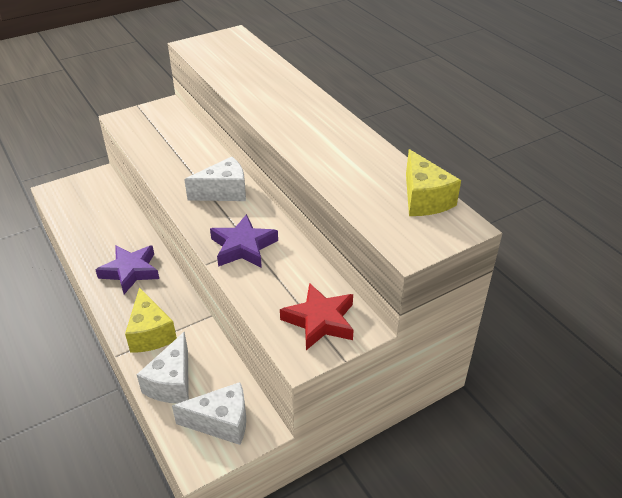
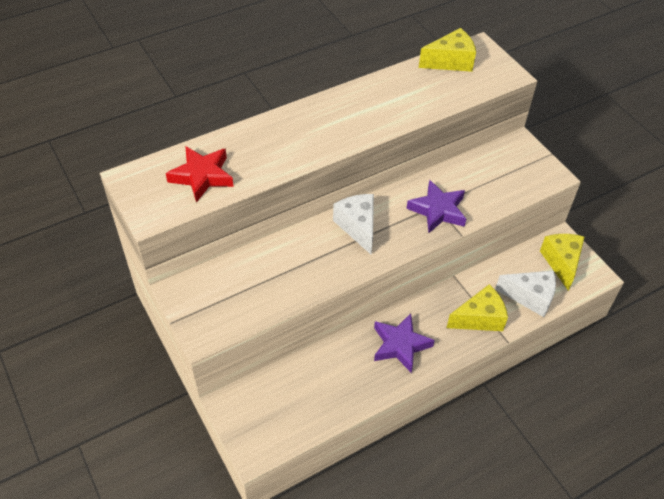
camera: 90 degrees left, 10 degrees up
white cheese [172,382,246,445] -> yellow cheese [540,234,584,291]
red star [280,283,354,350] -> red star moved to [166,146,234,203]

